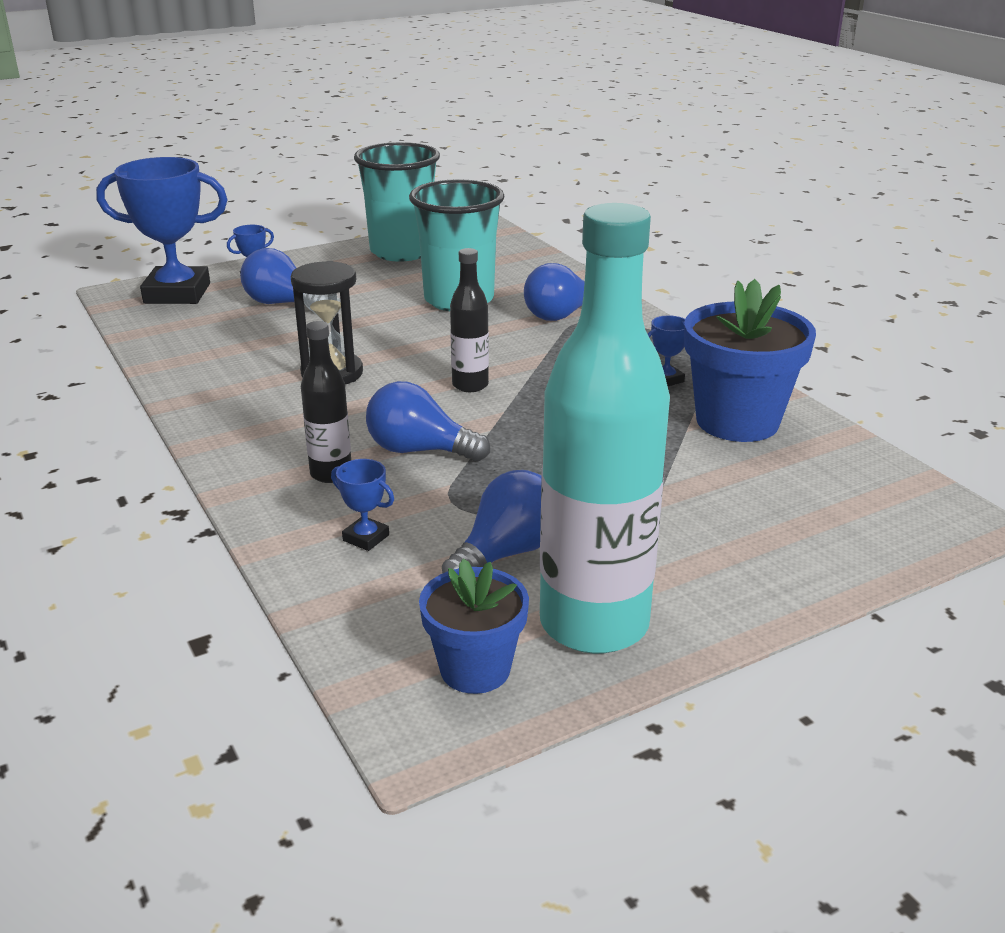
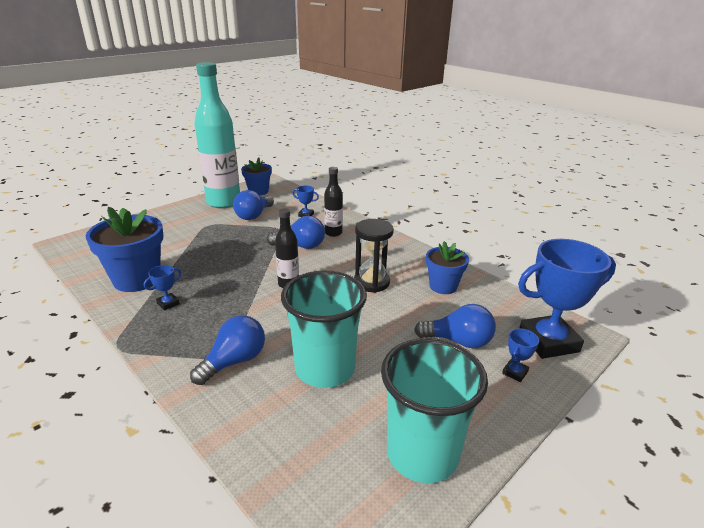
camera: 165 degrees right, 0 degrees up
none -> blue flower pot [426,241,469,294]

